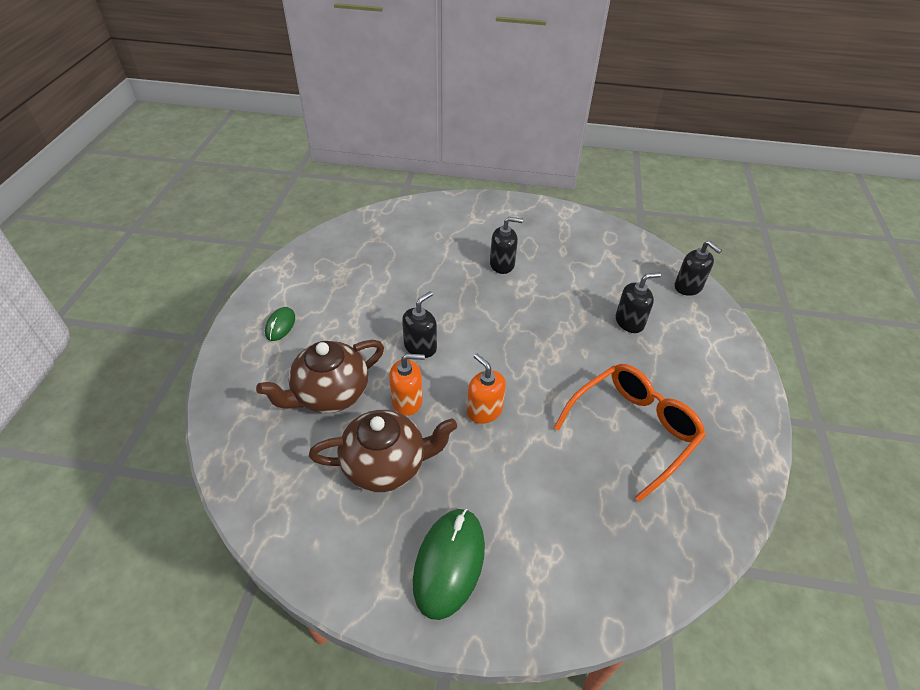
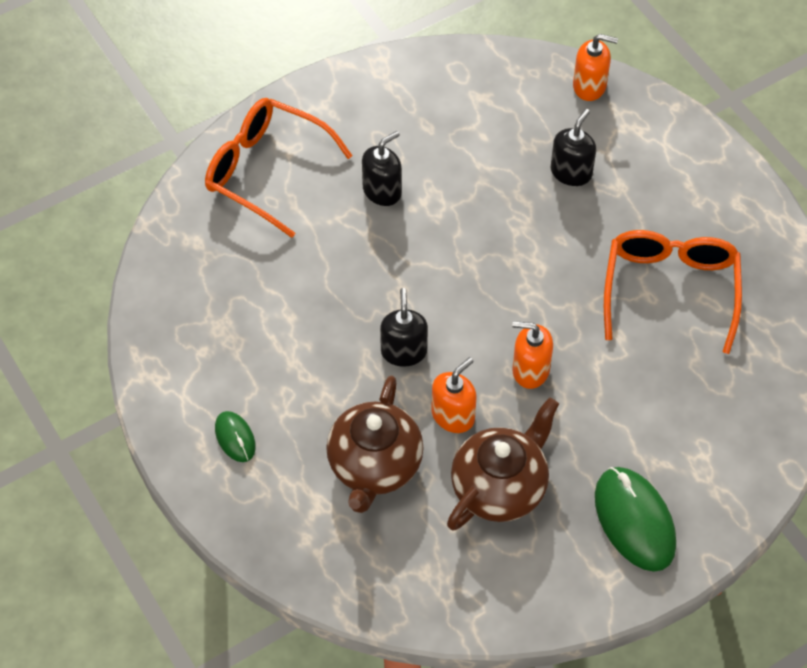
camera: 40 degrees left, 10 degrees up
black soap dispenser [675,241,722,296] -> orange soap dispenser [573,34,618,101]
none -> orange glasses [205,98,353,238]

